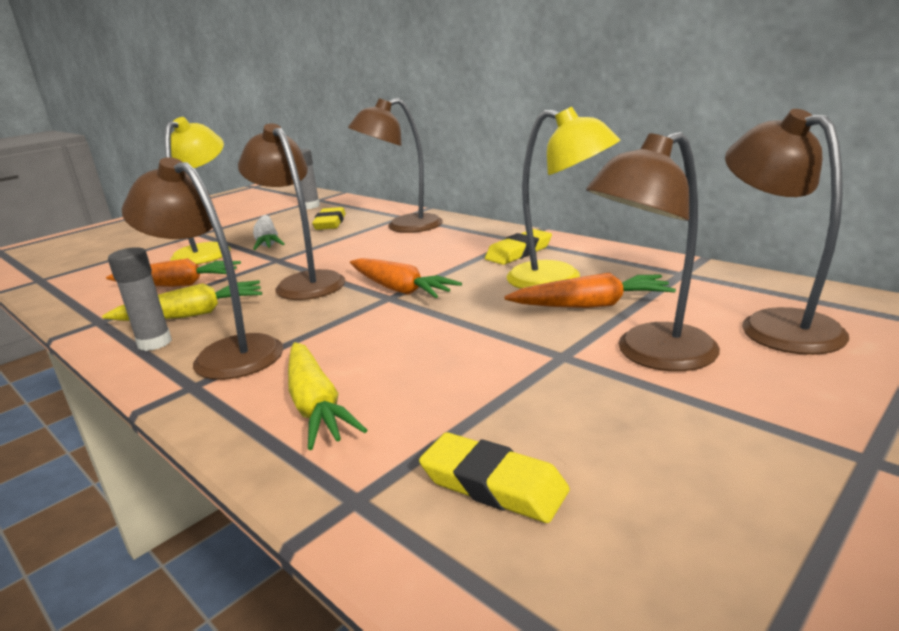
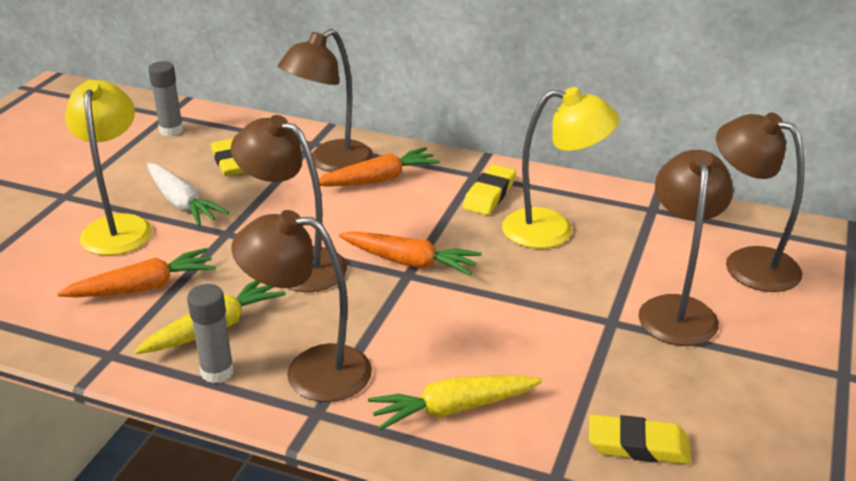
camera: 25 degrees left, 10 degrees up
yellow carrot [288,342,367,450] -> yellow carrot turned 120 degrees clockwise [368,375,543,431]
orange carrot [505,272,676,308] -> orange carrot moved to [319,147,440,187]
brown lamp [586,132,720,371] -> brown lamp turned 150 degrees clockwise [638,150,733,346]

